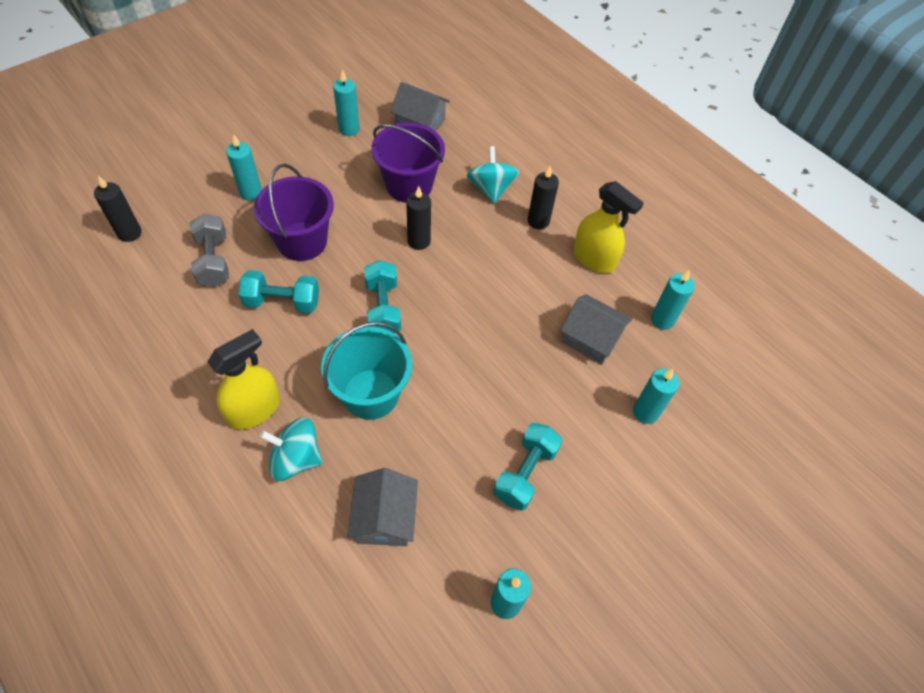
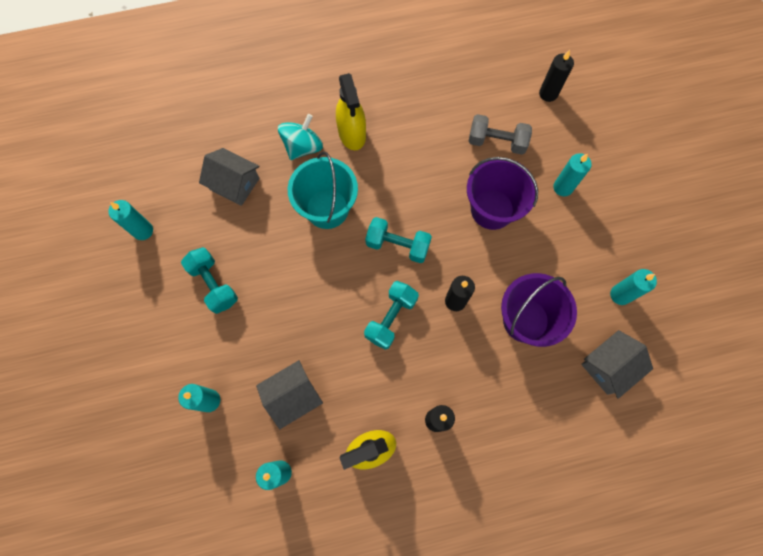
camera: 120 degrees right, 15 degrees up
turquoise dumbbell [238,270,319,313] -> turquoise dumbbell moved to [364,281,419,350]
turquoise spinning top [467,146,519,204] -> none

